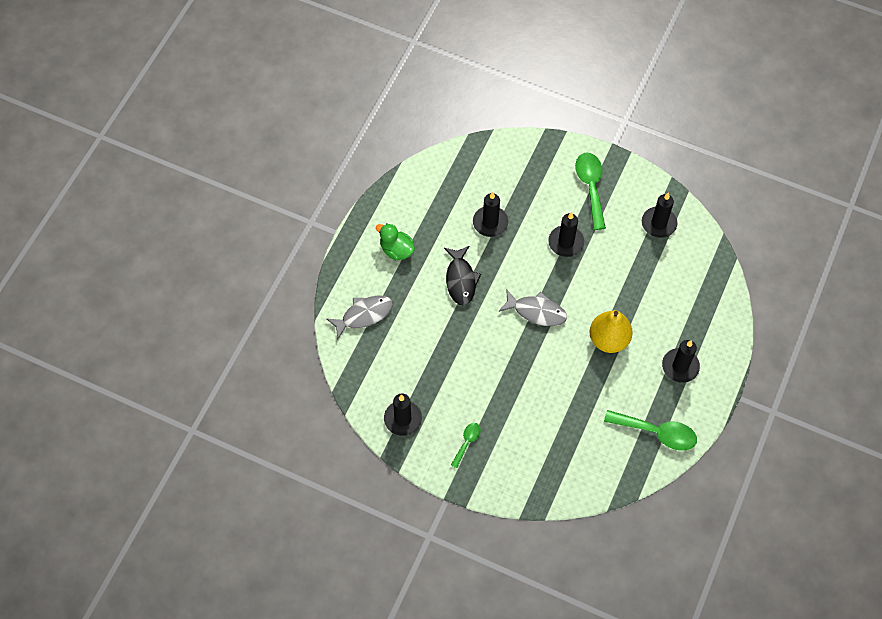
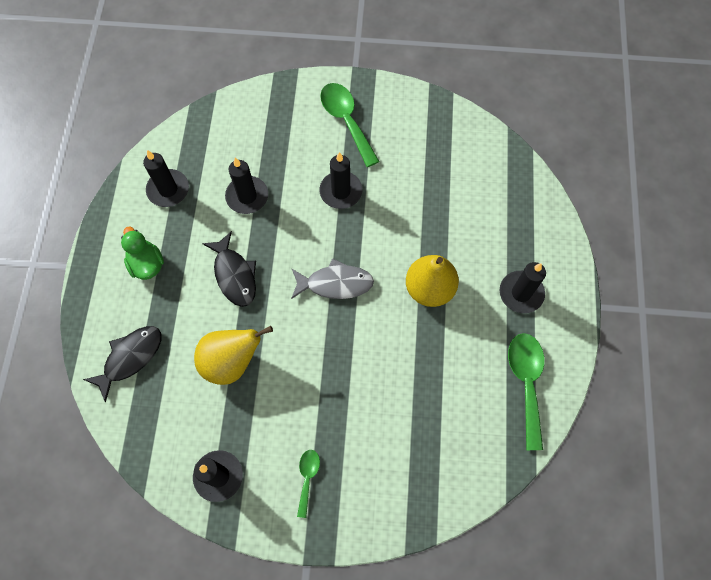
camera: 20 degrees left, 5 degrees up
grey fish [326,296,393,340] -> black fish [83,326,161,402]
green duck [376,223,415,261] -> green duck turned 45 degrees clockwise [121,226,164,280]
green spoon [604,410,697,451] -> green spoon turned 90 degrees counterclockwise [508,333,544,450]
black candle [642,192,677,238] -> black candle moved to [143,150,189,207]
none -> yellow pear [194,326,273,385]

